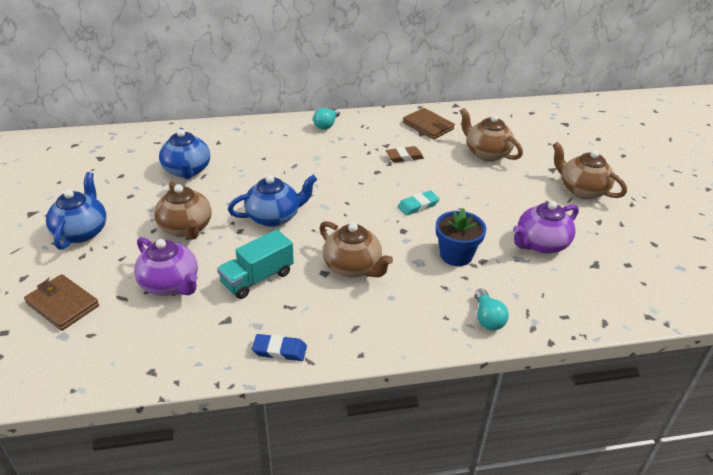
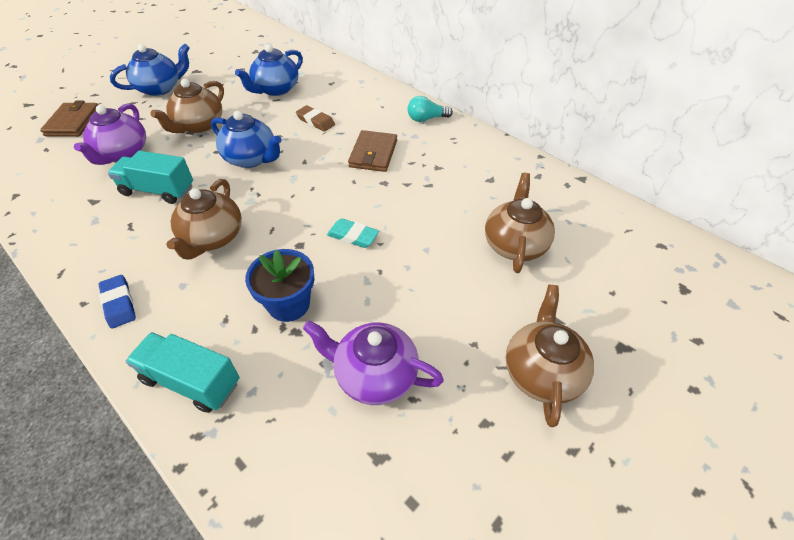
camera: 55 degrees right, 10 degrees up
blue eraser [252,334,307,361] -> blue eraser moved to [98,275,136,329]
brown eraser [386,146,424,163] -> brown eraser moved to [296,105,335,132]
brown wallet [403,108,455,139] -> brown wallet moved to [348,130,397,172]
turquoise light bulb [475,289,509,330] -> turquoise truck [125,332,240,413]

